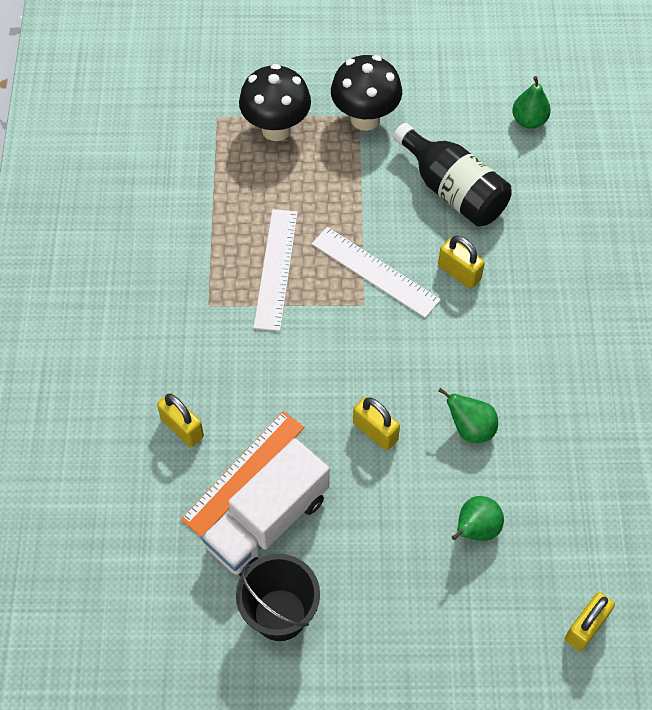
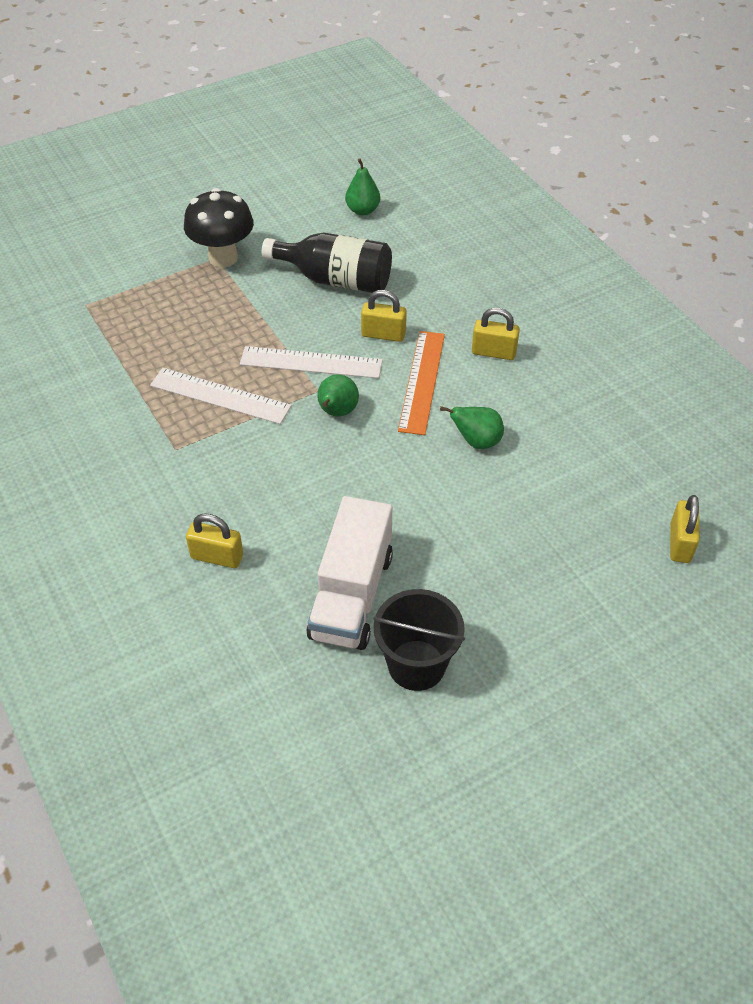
camera: 30 degrees left, 10 degrees down
orange ruler [181,411,305,537] -> orange ruler moved to [398,331,445,435]
black mushroom [239,64,311,141] -> none
white ruler [253,209,298,331] -> white ruler turned 45 degrees counterclockwise [150,368,292,424]
yellow padlock [353,397,400,450] -> yellow padlock moved to [472,308,520,360]
green pear [452,496,504,541] -> green pear moved to [317,374,359,416]

